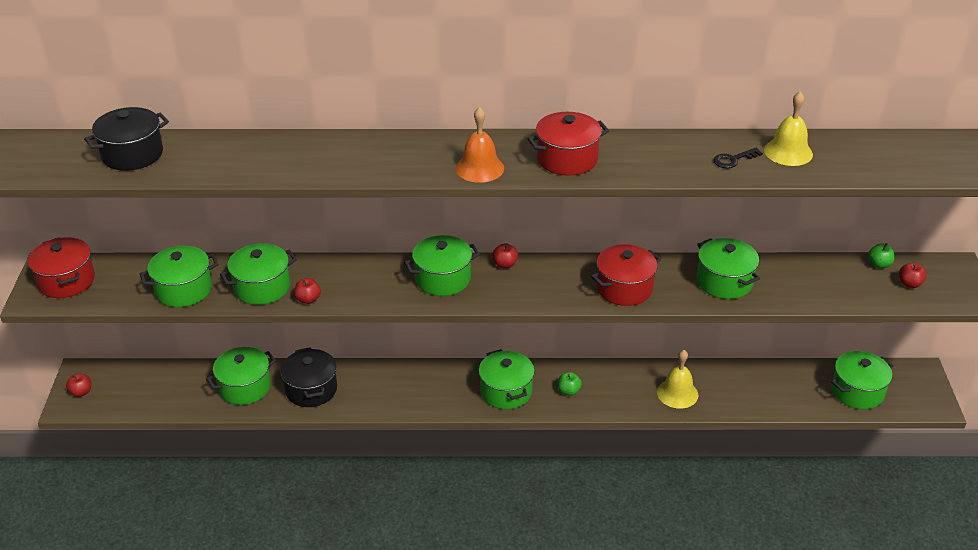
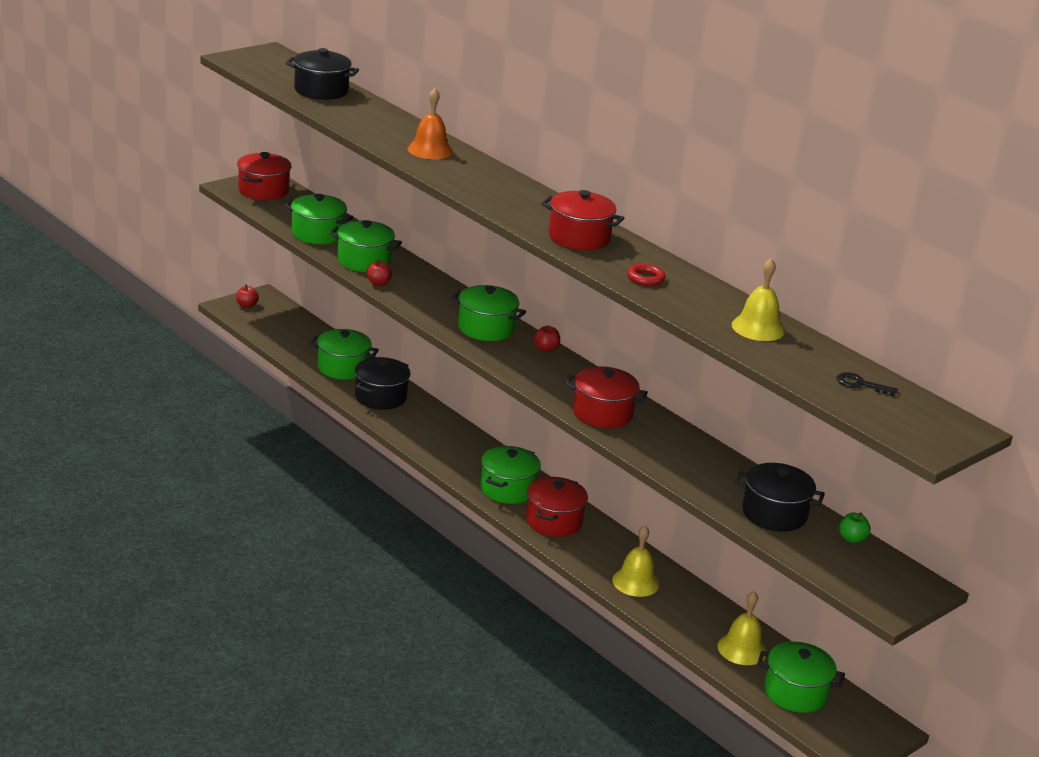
camera: 45 degrees right, 10 degrees down
orange bell [456,107,504,183] -> orange bell moved to [407,88,453,159]
green apple [558,372,582,396] -> red pot [526,477,588,537]
green pot [697,238,760,299] -> none
black key [713,148,763,168] -> black key moved to [837,372,898,397]
red apple [899,263,927,288] -> none
none -> red ring [627,264,666,286]
none -> yellow bell [718,591,767,665]
none -> black pot [735,463,825,532]

